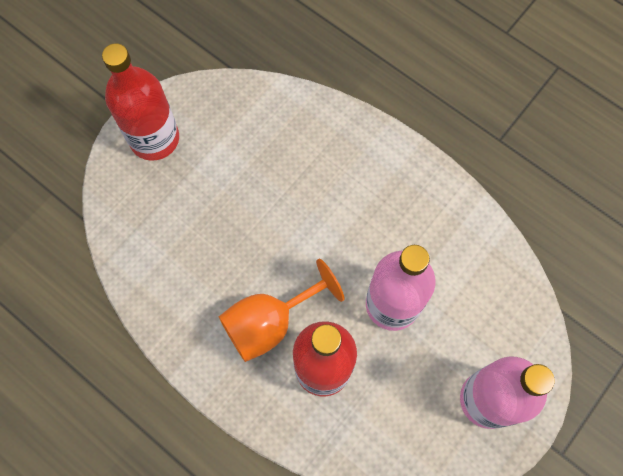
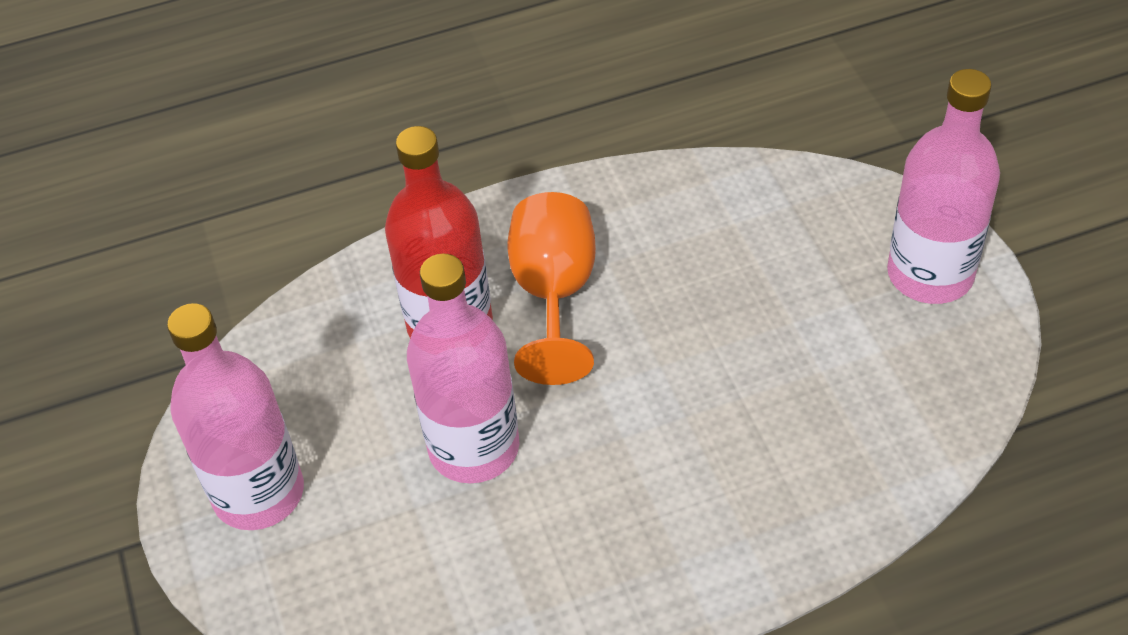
camera: 125 degrees right, 20 degrees down
red bottle [102,43,179,161] -> pink bottle [887,69,1000,304]

